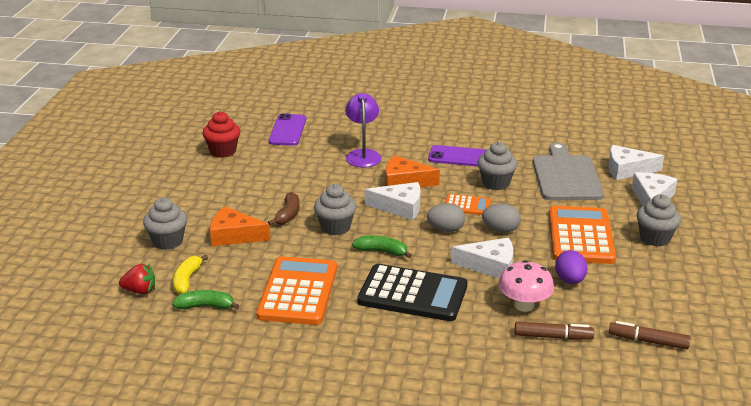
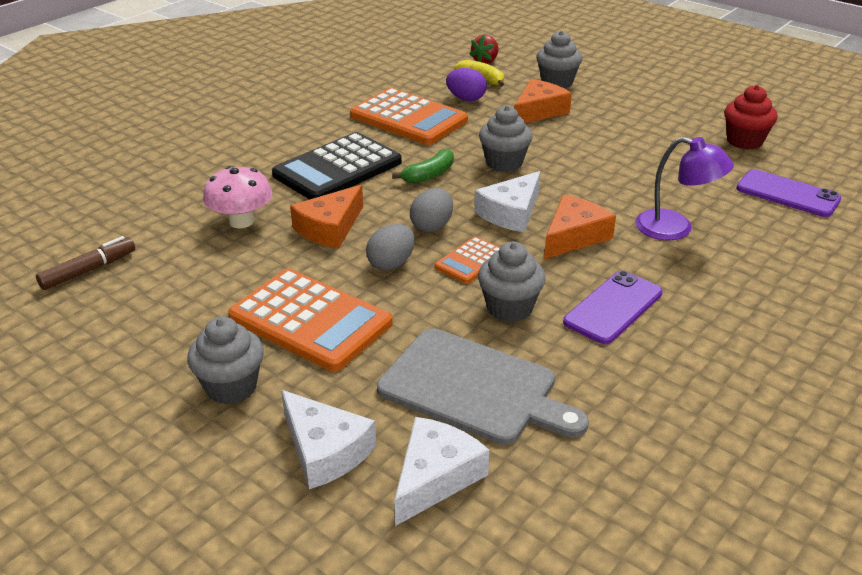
camera: 120 degrees right, 5 degrees up
green banana [172,290,239,309] -> none
brown banana [268,192,299,225] -> none
white cheese [451,238,513,279] -> orange cheese [290,185,363,249]
brown marker [515,321,594,340] -> none
purple egg [555,250,587,284] -> purple egg moved to [446,68,487,101]

